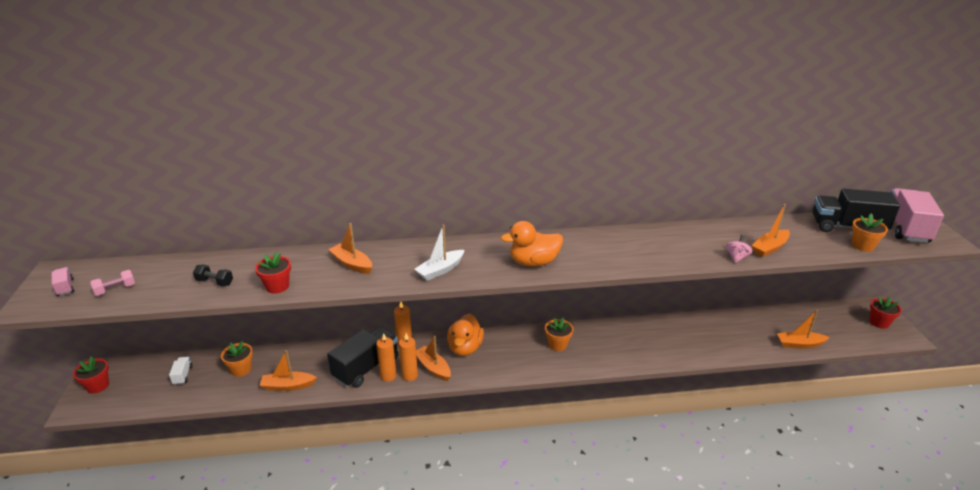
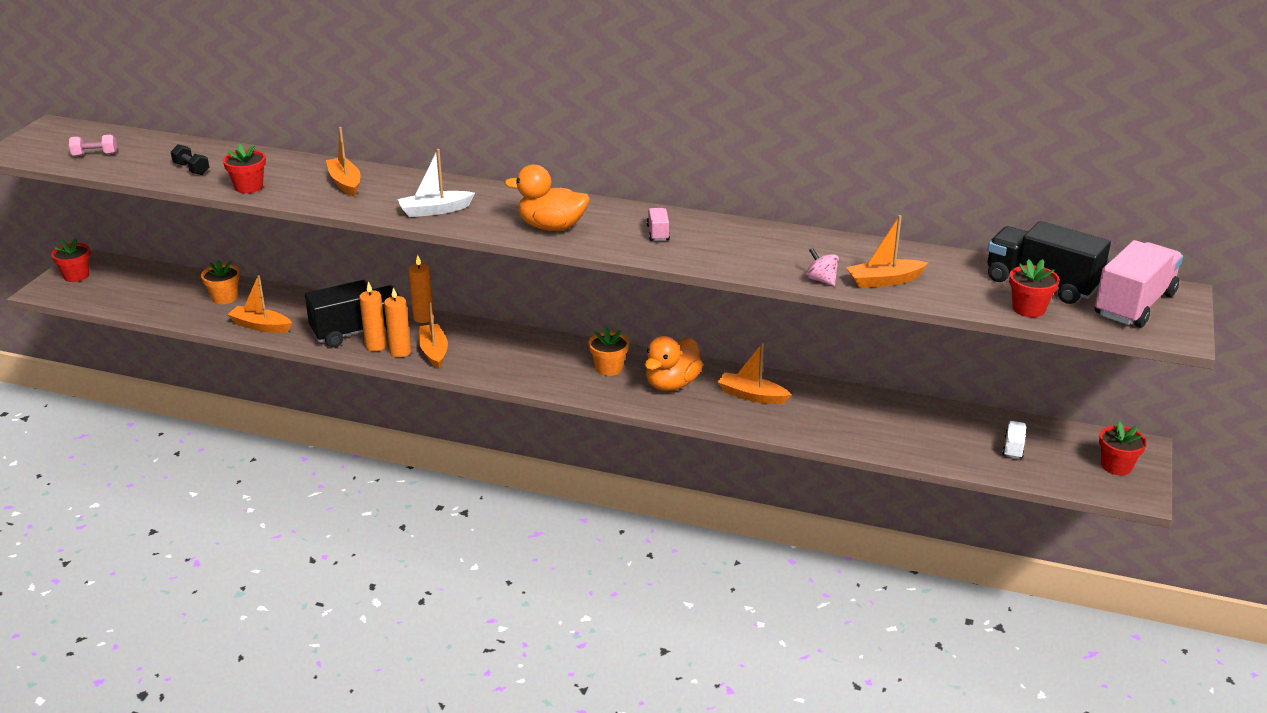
camera: 25 degrees right, 0 degrees up
pink truck [52,267,74,296] -> pink truck moved to [646,208,670,241]
white truck [169,357,193,385] -> white truck moved to [1002,421,1026,459]
orange duck [447,314,484,356] -> orange duck moved to [644,336,703,391]
pink spinning top [726,235,753,263] -> pink spinning top turned 90 degrees counterclockwise [806,248,839,286]
orange boat [777,310,830,349] -> orange boat moved to [718,343,792,404]
orange flower pot [852,213,888,252] -> red flower pot [1009,259,1060,317]

